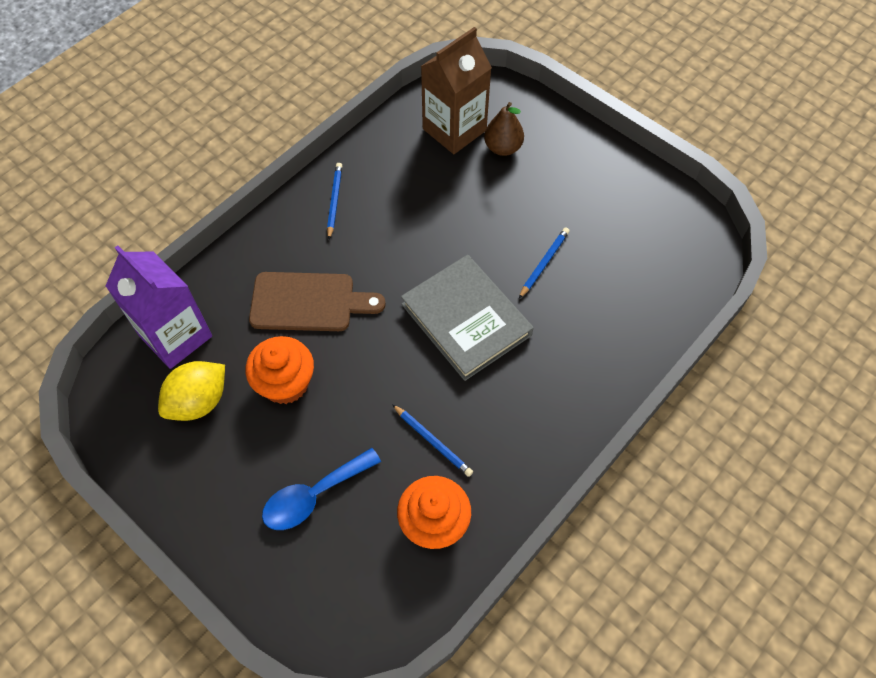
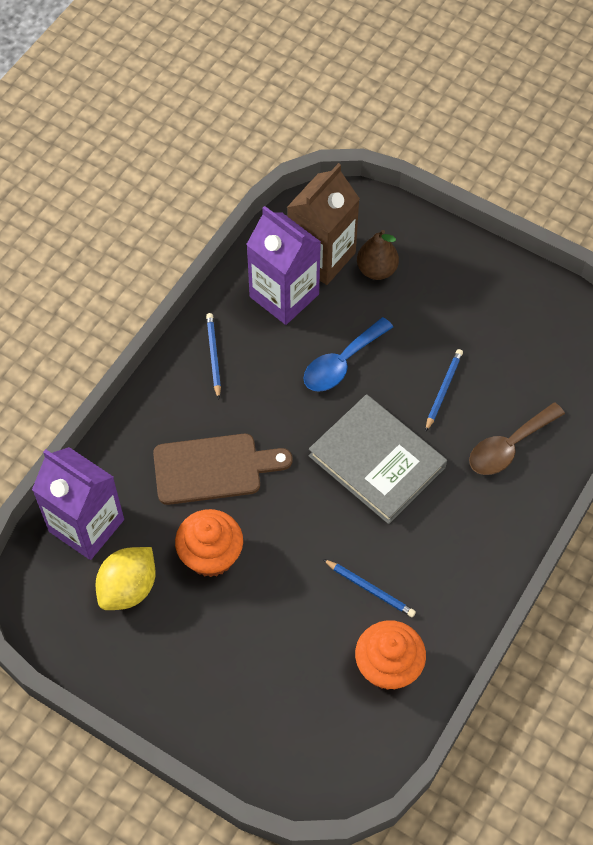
camera: 10 degrees left, 0 degrees up
blue spoon [262,448,381,530] -> blue spoon moved to [303,317,393,392]
none -> purple carton [246,206,321,325]
none -> brown spoon [469,402,565,475]

